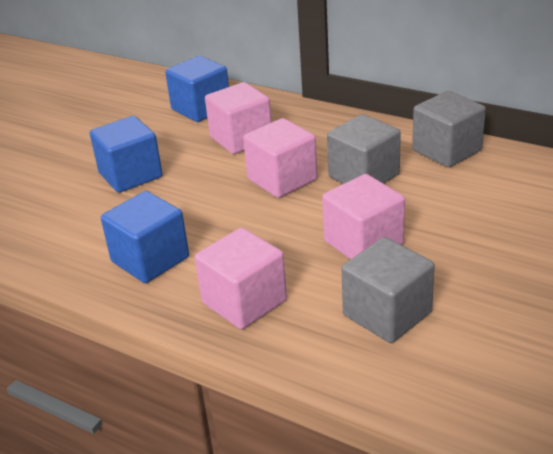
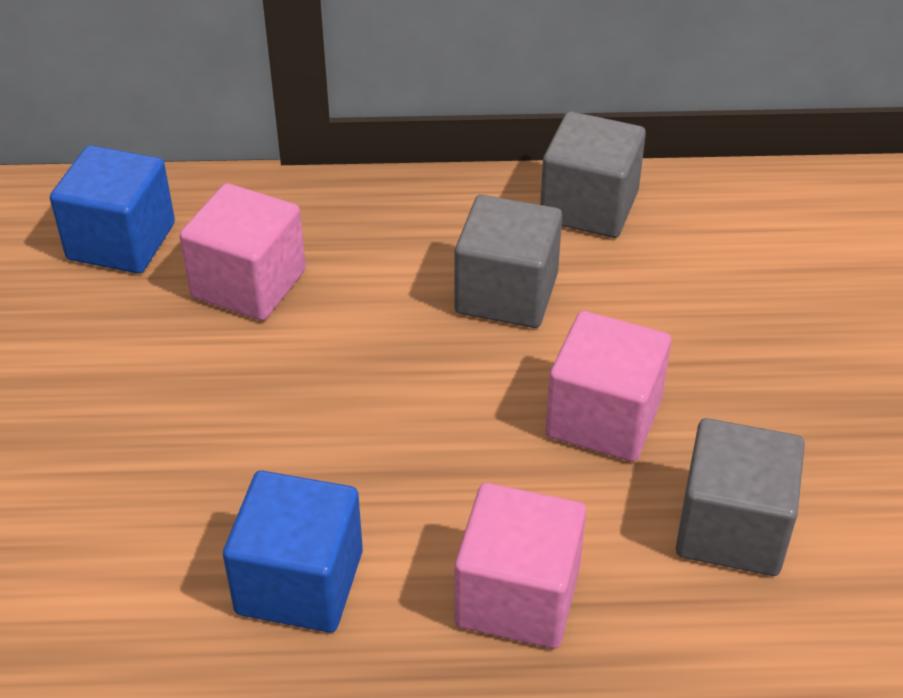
camera: 35 degrees left, 10 degrees up
blue cube [90,116,163,193] -> none
pink cube [243,118,317,198] -> none

